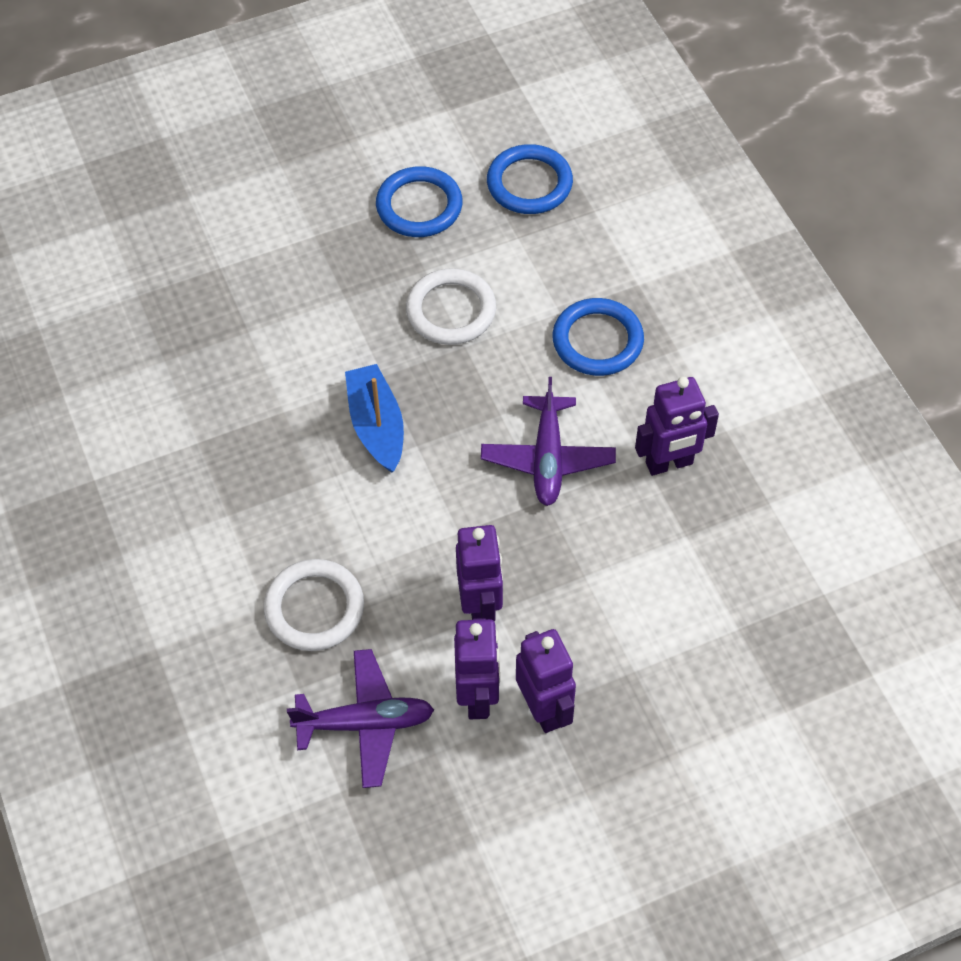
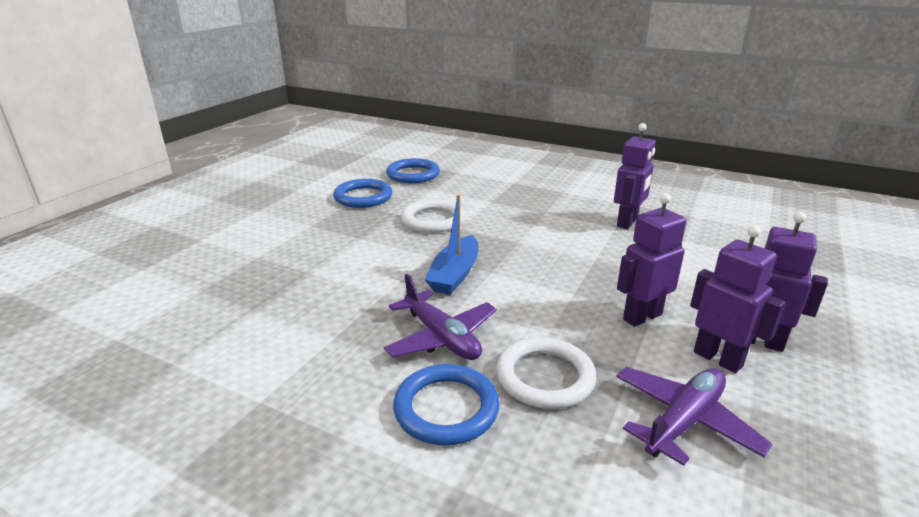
camera: 40 degrees left, 30 degrees down
blue boat [345,364,404,473] -> blue boat turned 105 degrees counterclockwise [425,194,478,295]
purple robot [456,525,503,622] -> purple robot turned 75 degrees counterclockwise [617,193,686,327]
purple plane [481,377,616,506] -> purple plane moved to [384,274,497,360]
blue ring [553,298,644,376] -> blue ring moved to [393,364,500,445]

